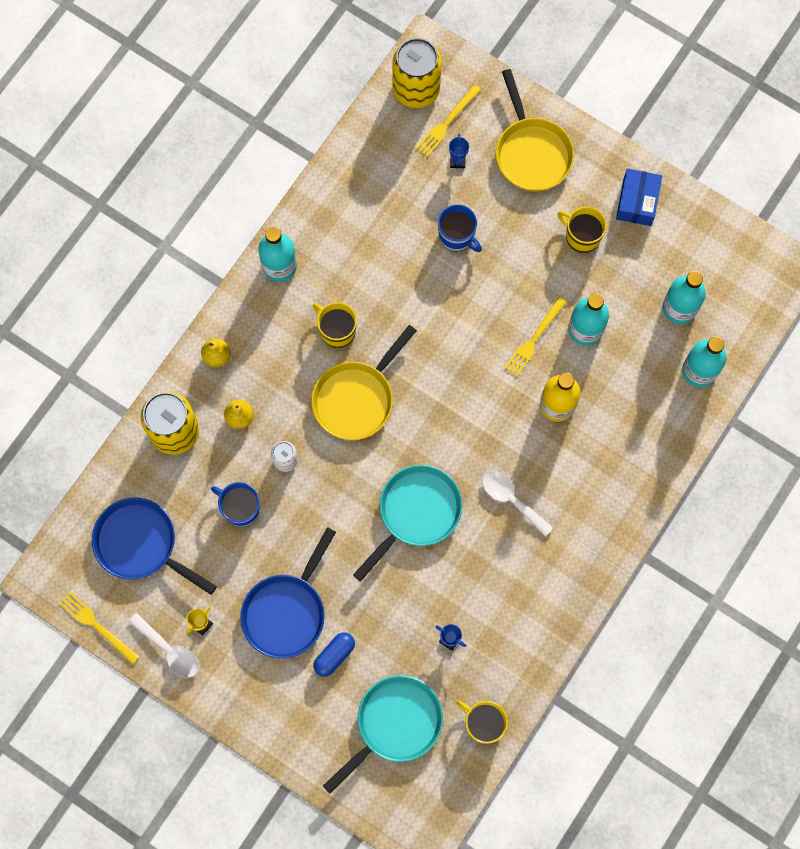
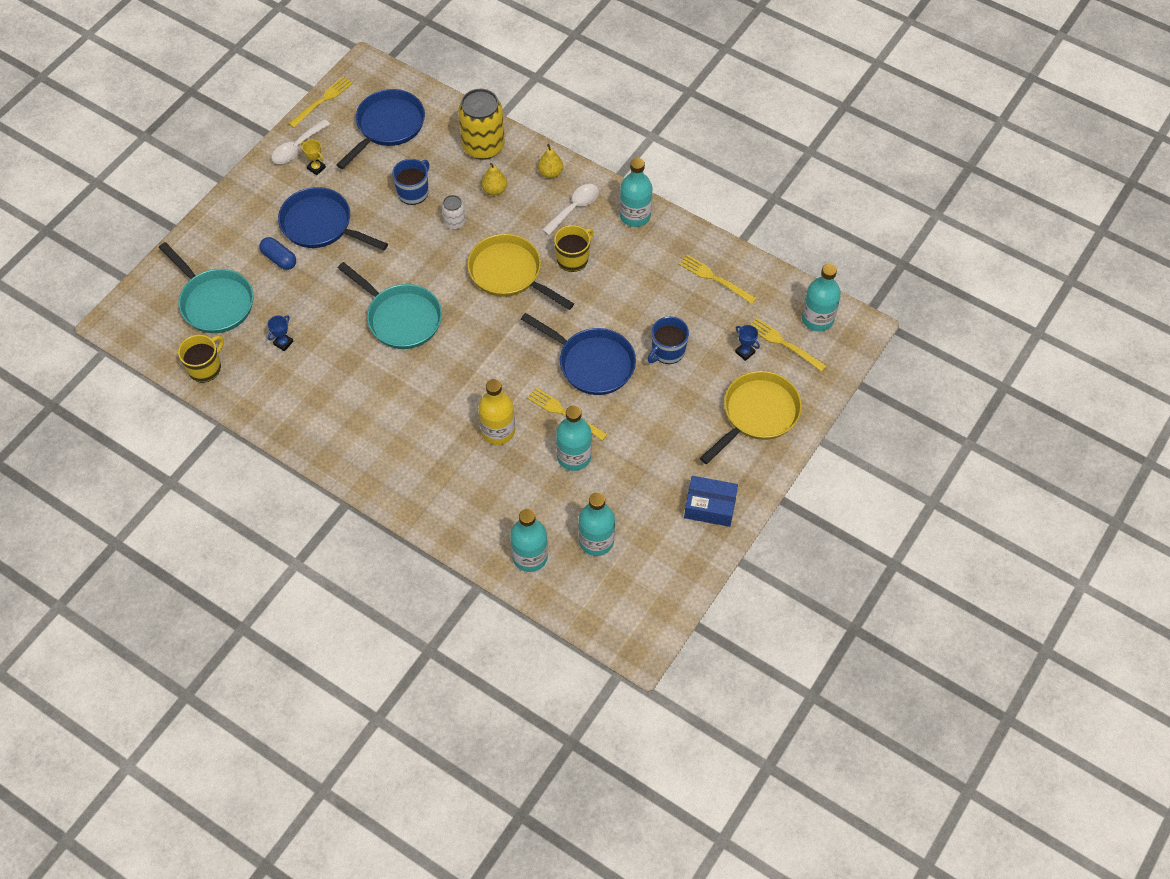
camera: 90 degrees right, 15 degrees down
yellow can [392,38,442,108] -> turquoise bottle [802,264,841,331]
blue trophy [449,133,469,168] -> blue trophy turned 45 degrees clockwise [735,325,760,361]
white spoon [482,471,553,537] -> white spoon moved to [542,184,599,235]
yellow pan [496,69,574,192] -> yellow pan turned 150 degrees clockwise [700,371,802,464]
yellow mug [557,207,607,254] -> none
none -> blue pan [521,313,636,395]
none -> yellow fork [679,255,757,304]

